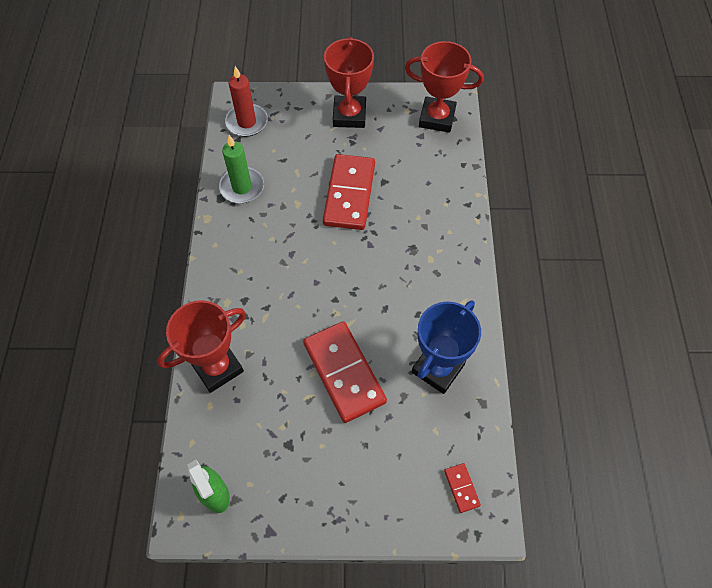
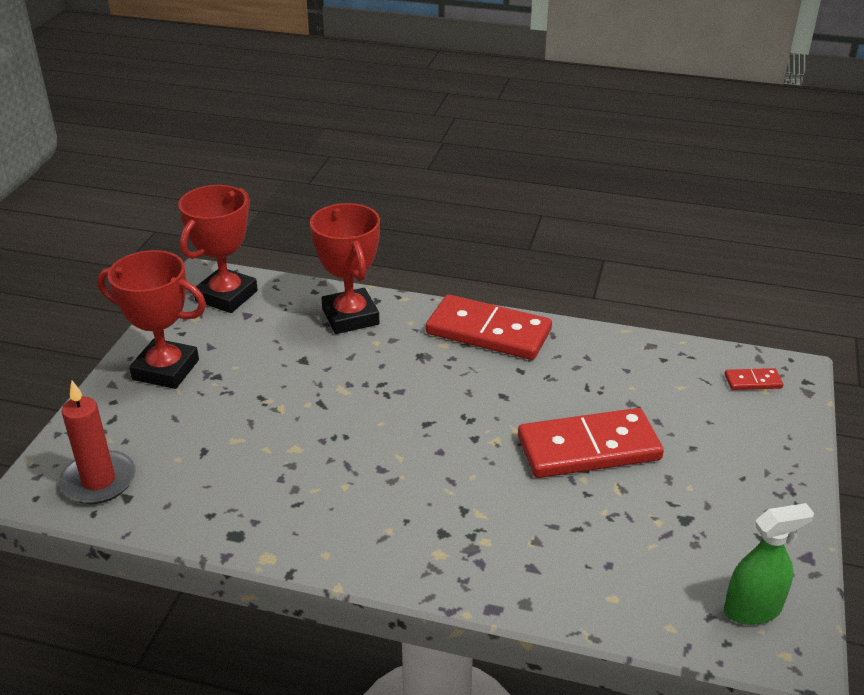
camera: 75 degrees left, 25 degrees down
red trophy [157,300,246,393] -> red trophy moved to [310,203,380,334]
green candle [219,135,264,203] -> none
red domino [323,154,375,230] -> red domino moved to [426,294,552,360]
blue trophy [412,300,481,394] -> none

